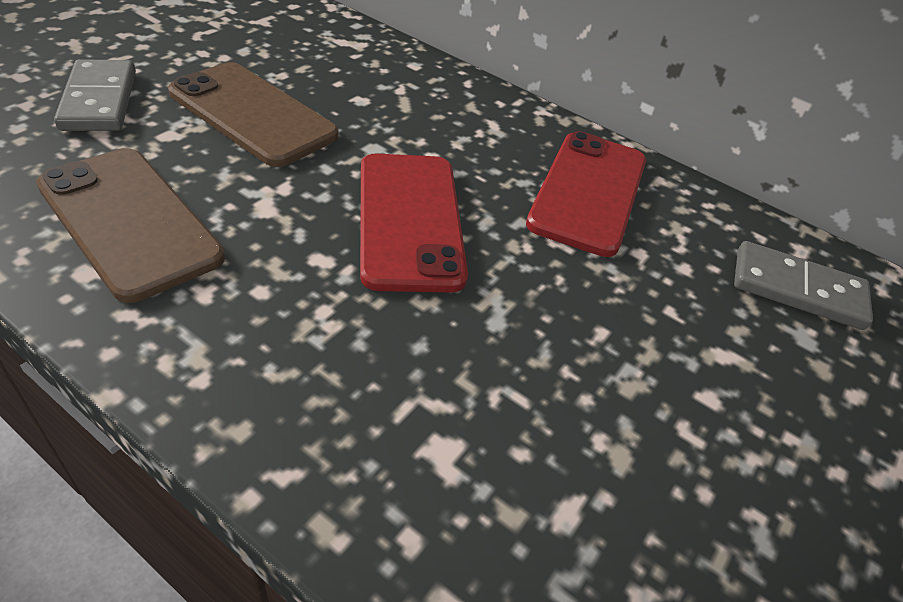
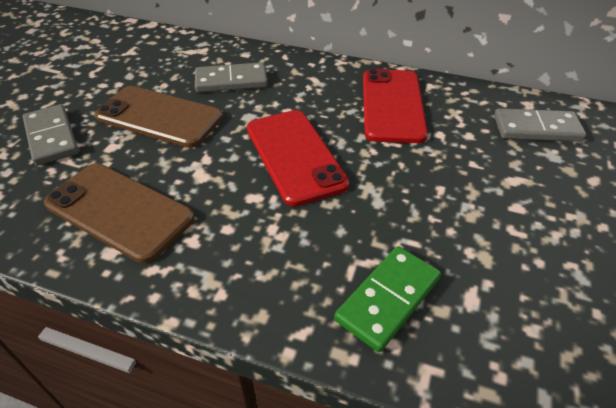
camera: 10 degrees left, 0 degrees up
none -> grey domino [195,62,268,93]
none -> green domino [334,246,441,352]

